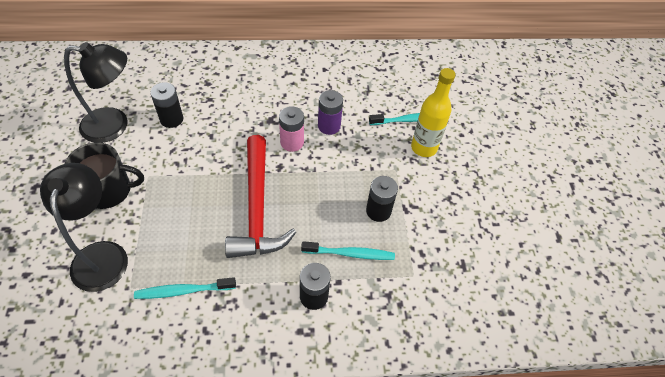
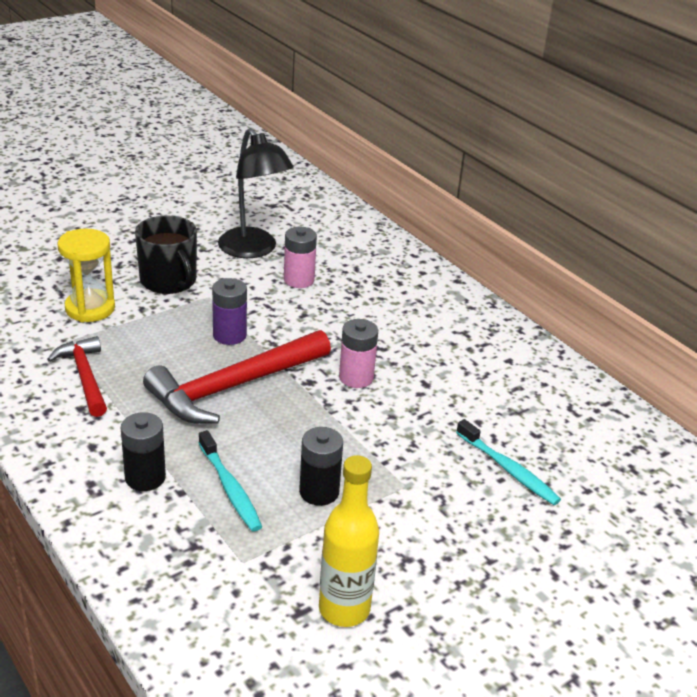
camera: 60 degrees right, 20 degrees down
black lamp [40,163,128,292] -> yellow hourglass [58,229,115,322]
turquoise toothbrush [134,277,236,299] -> red hammer [47,336,107,417]
black battery [150,82,183,128] -> pink battery [284,227,317,288]
purple battery [318,90,343,135] -> purple battery moved to [212,278,247,345]
yellow bottle [411,68,455,157] -> yellow bottle moved to [319,455,379,627]

